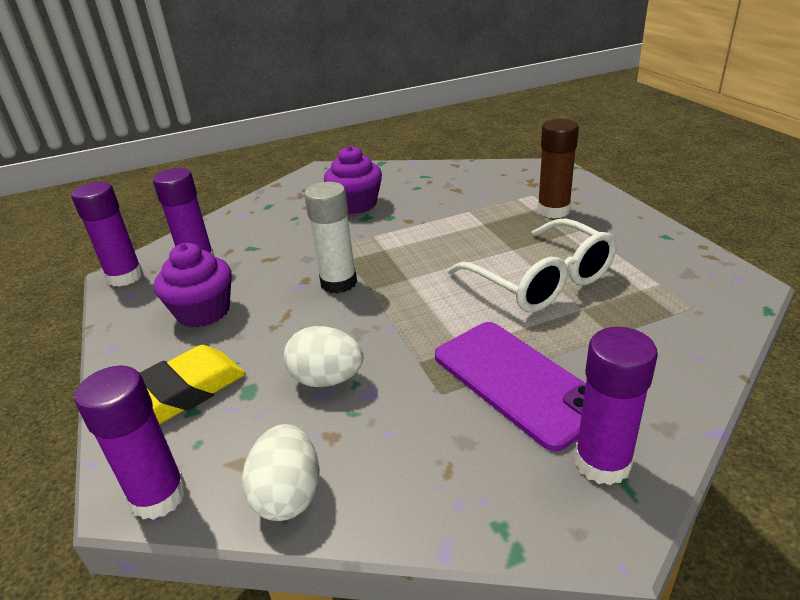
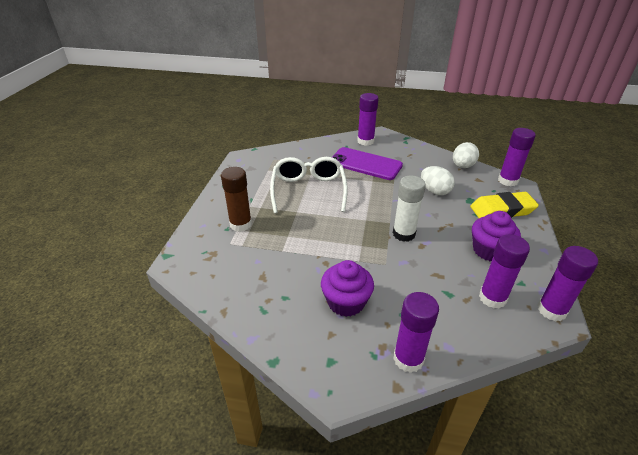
camera: 150 degrees left, 5 degrees up
purple phone [435,322,586,451] -> purple phone turned 60 degrees counterclockwise [332,147,403,180]
none -> purple glue stick [393,292,439,373]

